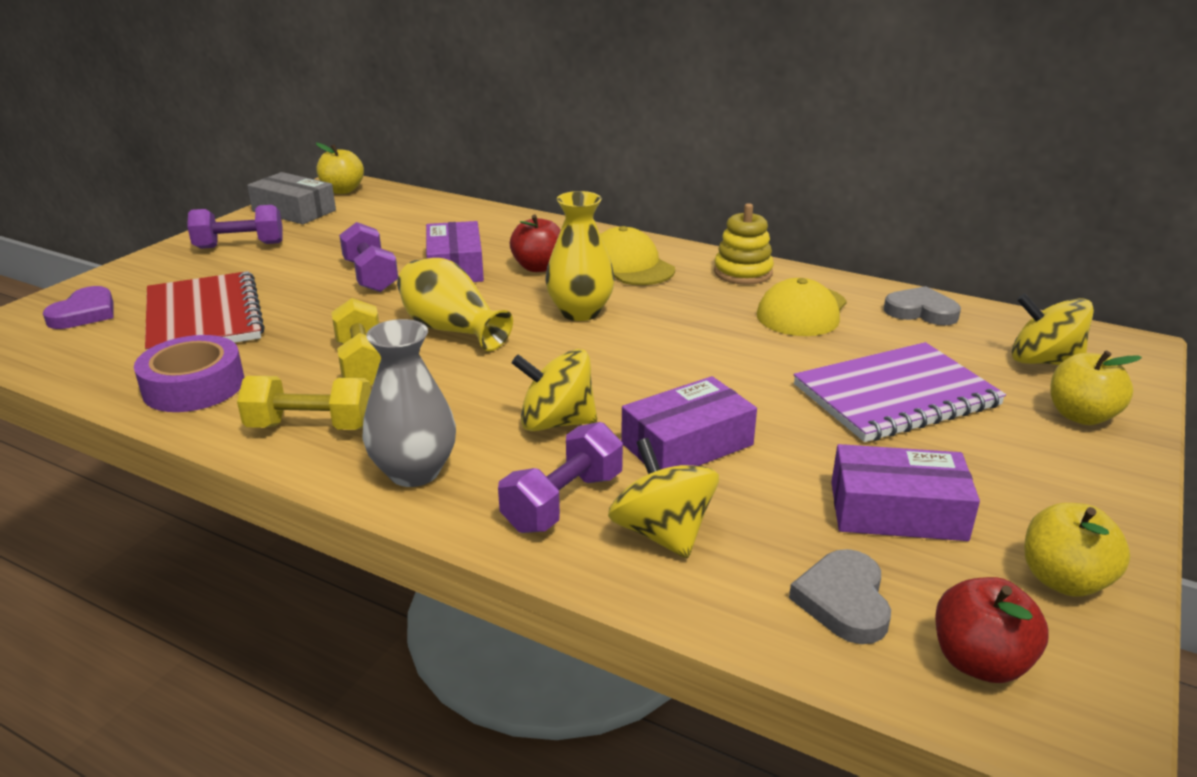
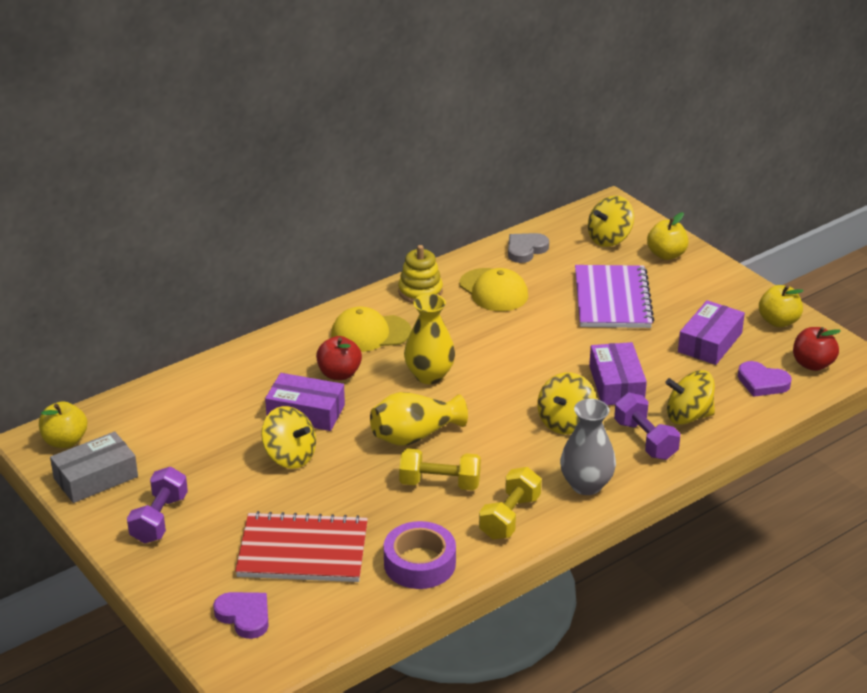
camera: 65 degrees left, 5 degrees up
purple dumbbell [339,222,398,292] -> yellow spinning top [261,406,316,469]
grey heart [789,549,891,644] -> purple heart [738,361,792,397]

